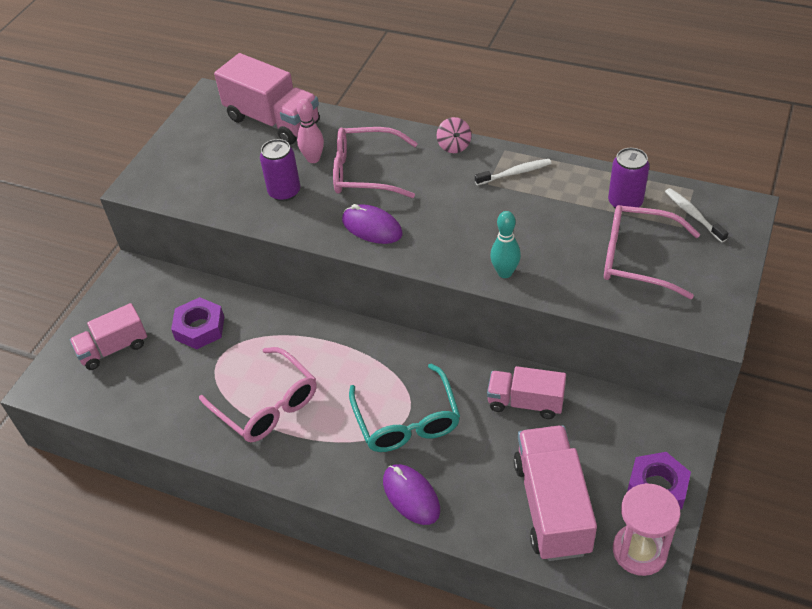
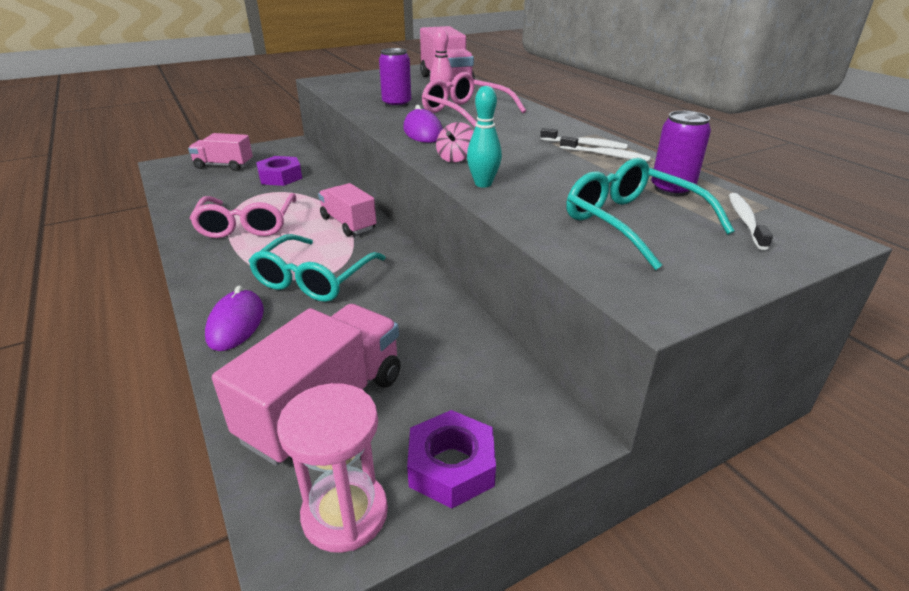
camera: 35 degrees right, 15 degrees down
pink spinning top [437,117,471,153] -> pink spinning top moved to [436,122,474,162]
pink truck [487,366,566,419] -> pink truck moved to [318,183,377,236]
pink glasses [604,205,700,299] -> turquoise glasses [566,158,735,270]
none -> white toothbrush [560,136,651,162]

